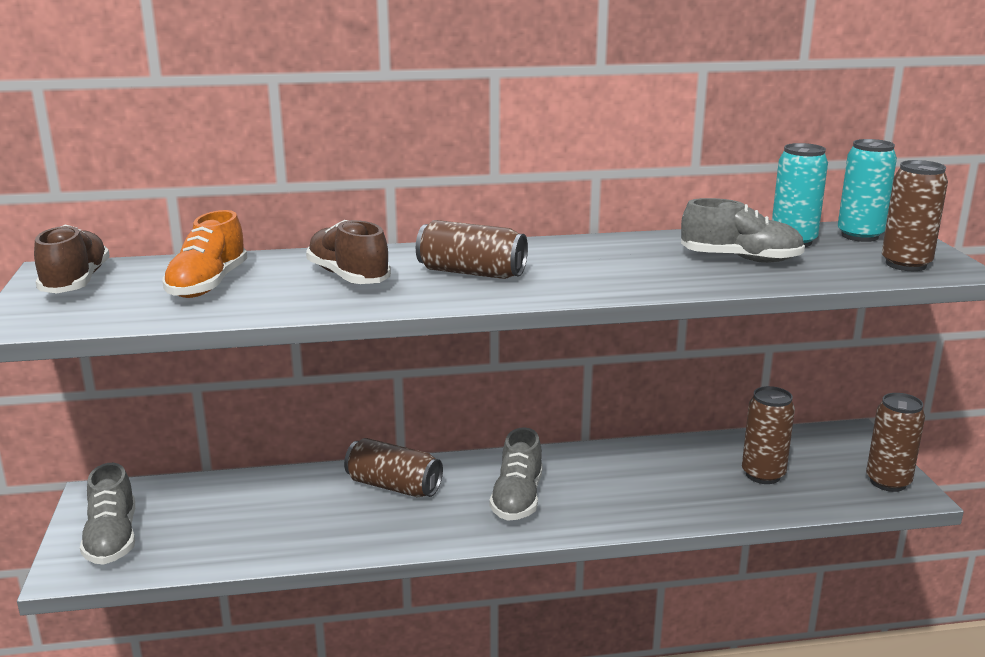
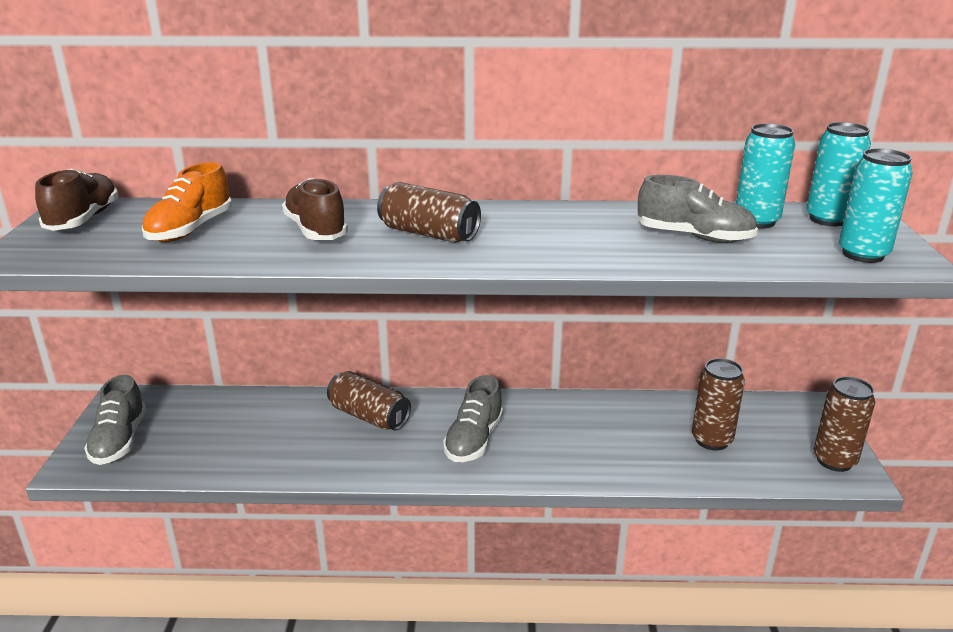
camera: 10 degrees right, 5 degrees up
brown can [882,160,948,271] -> turquoise can [839,148,913,263]

